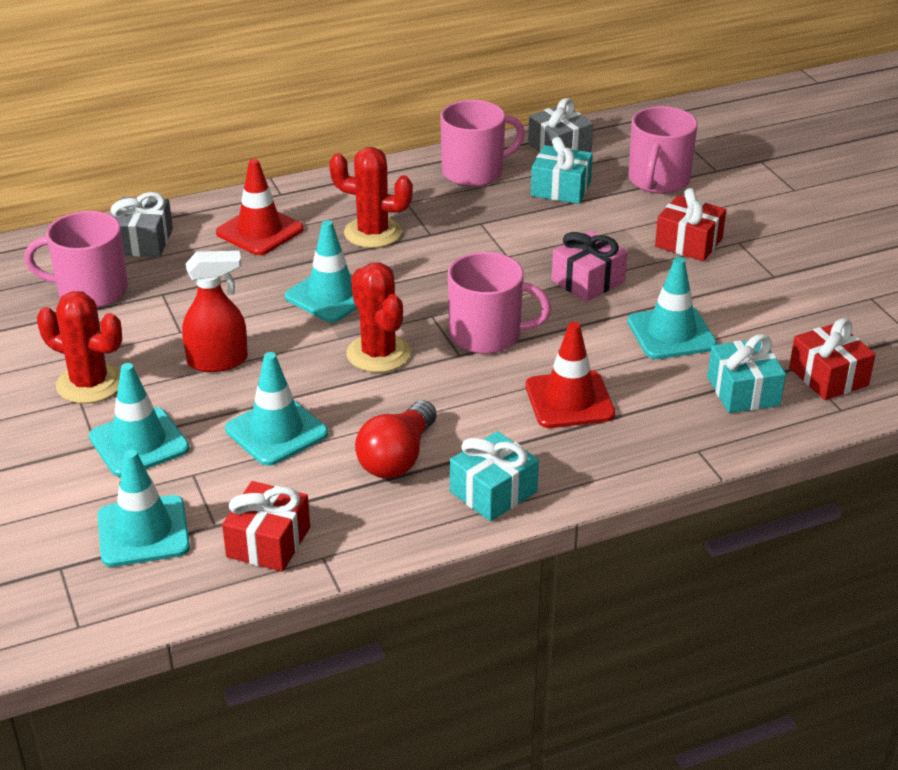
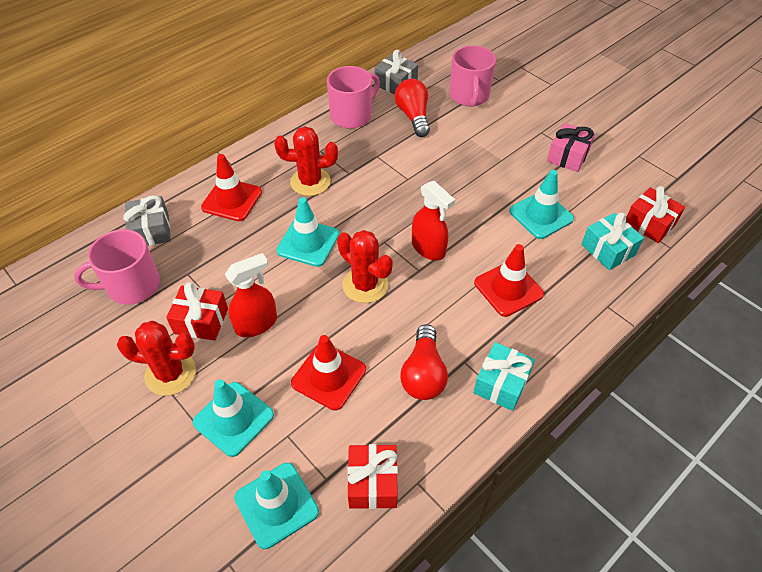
camera: 20 degrees left, 15 degrees up
turquoise traffic cone [225,352,328,466] -> red traffic cone [291,335,366,411]
pink mug [448,252,551,354] -> red spray bottle [412,181,455,261]
turquoise gift [531,137,593,204] -> red light bulb [395,79,430,137]
pink gift [552,231,628,302] -> pink gift moved to [547,123,595,172]
red gift [655,188,726,261] -> red gift moved to [166,282,228,341]

